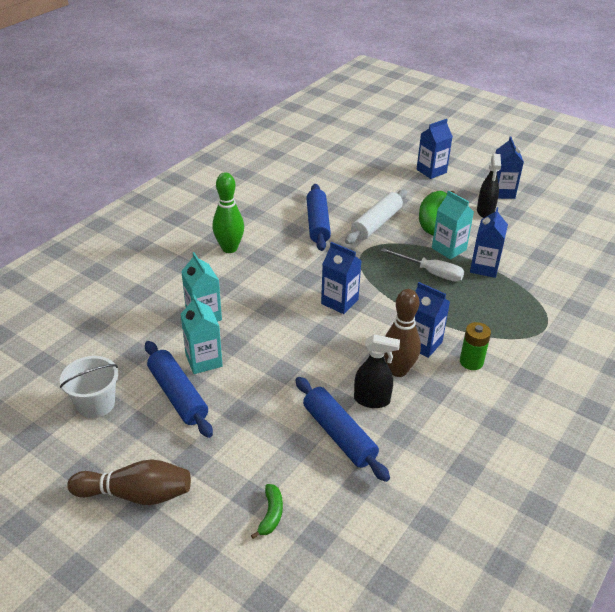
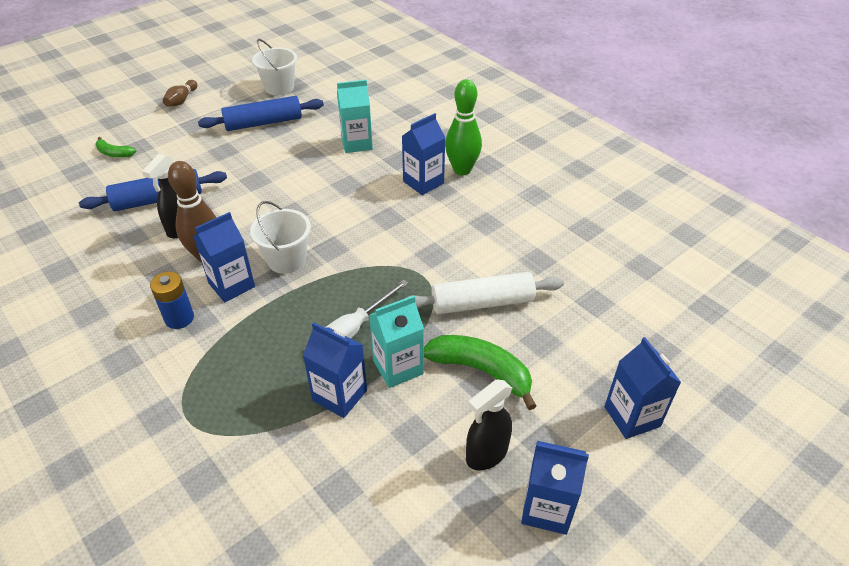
camera: 105 degrees right, 5 degrees up
brown bowling pin [67,459,191,505] -> brown bowling pin [163,80,197,107], size x0.58
turquoise carton [181,295,223,374] -> none
blue rolling pin [306,184,331,251] -> none
blue carton [321,242,362,314] -> blue carton moved to [402,113,445,195]
white rolling pin [345,189,407,244] -> white rolling pin turned 60 degrees counterclockwise [406,272,564,314]
green battery [460,322,491,370] -> blue battery [150,272,194,329]
black spray bottle [477,154,501,218] -> black spray bottle turned 60 degrees counterclockwise [466,379,513,471]
none -> white bucket [250,201,311,274]

